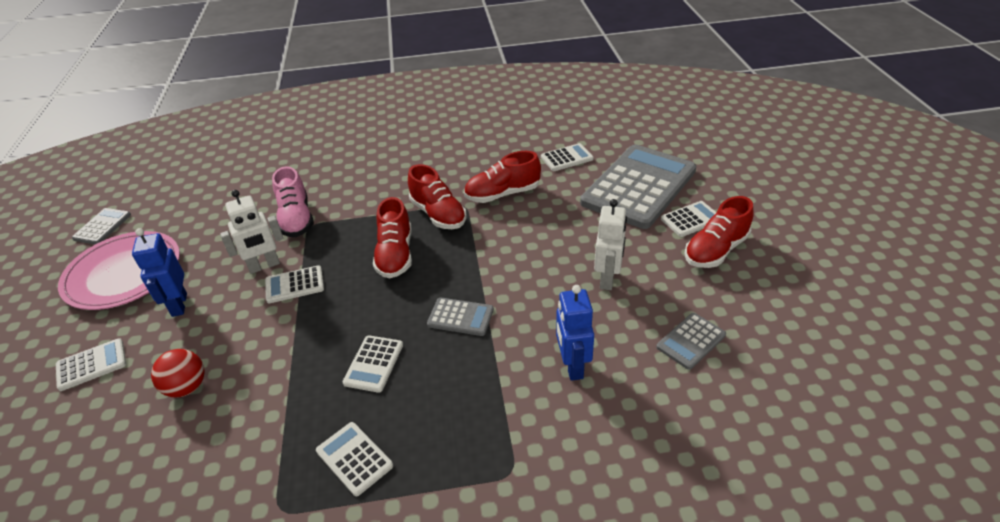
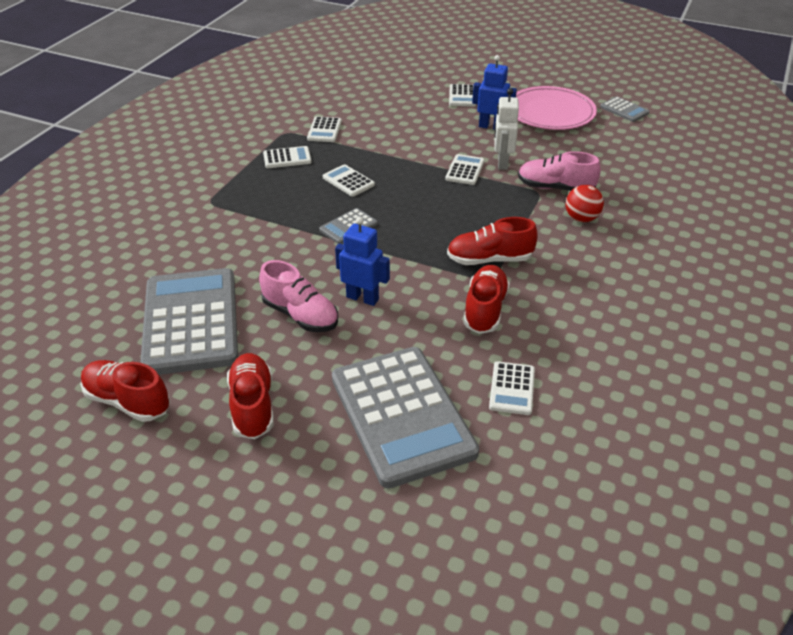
camera: 120 degrees right, 0 degrees up
red ball [151,349,205,397] -> red ball moved to [566,185,604,222]
red shoe [373,197,412,278] -> red shoe moved to [80,360,170,422]
blue robot [556,285,594,381] -> blue robot moved to [335,217,390,306]
white robot [594,199,627,290] -> pink shoe [259,260,338,332]
grey calculator [656,313,726,370] -> grey calculator [140,268,238,375], size x2.35
white calculator [661,201,716,237] -> white calculator moved to [307,116,342,142]

